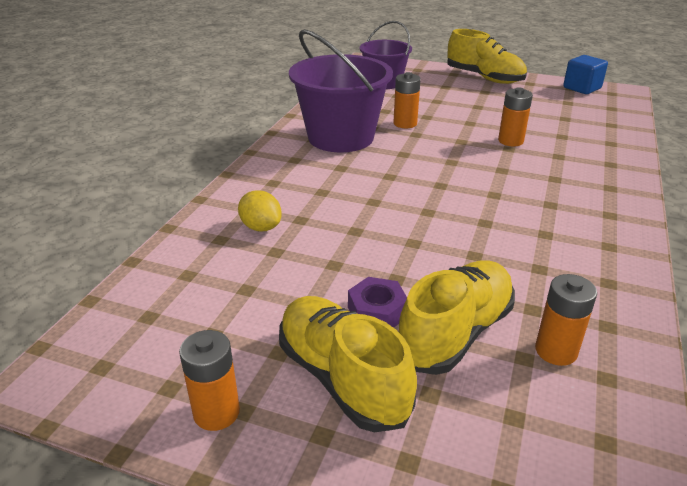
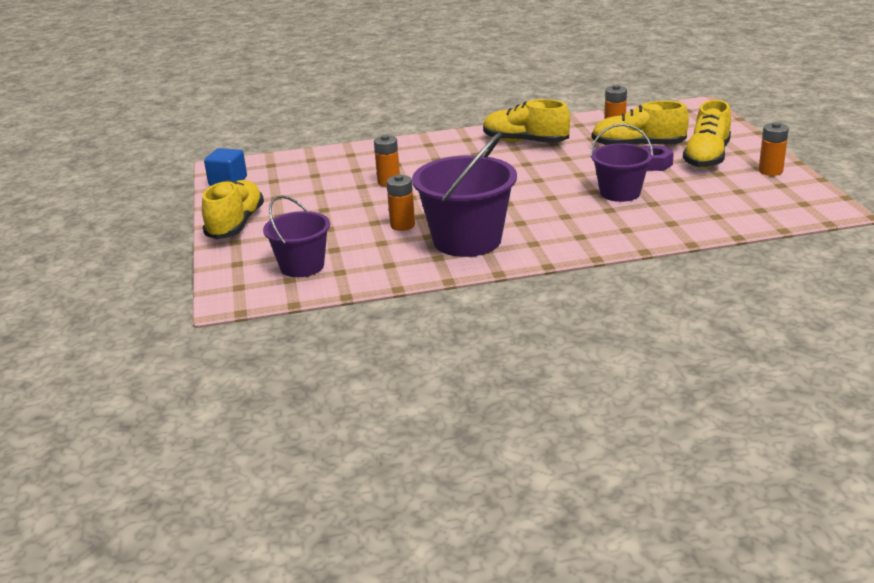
camera: 120 degrees left, 5 degrees down
yellow lemon [238,190,282,231] -> none
none -> yellow shoe [483,99,570,143]
none -> purple bucket [590,124,653,202]

